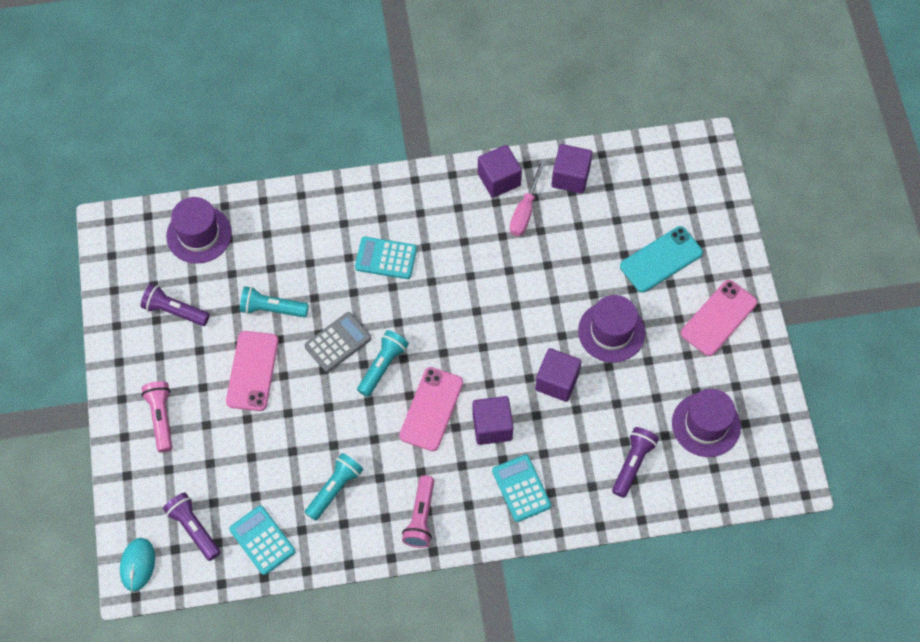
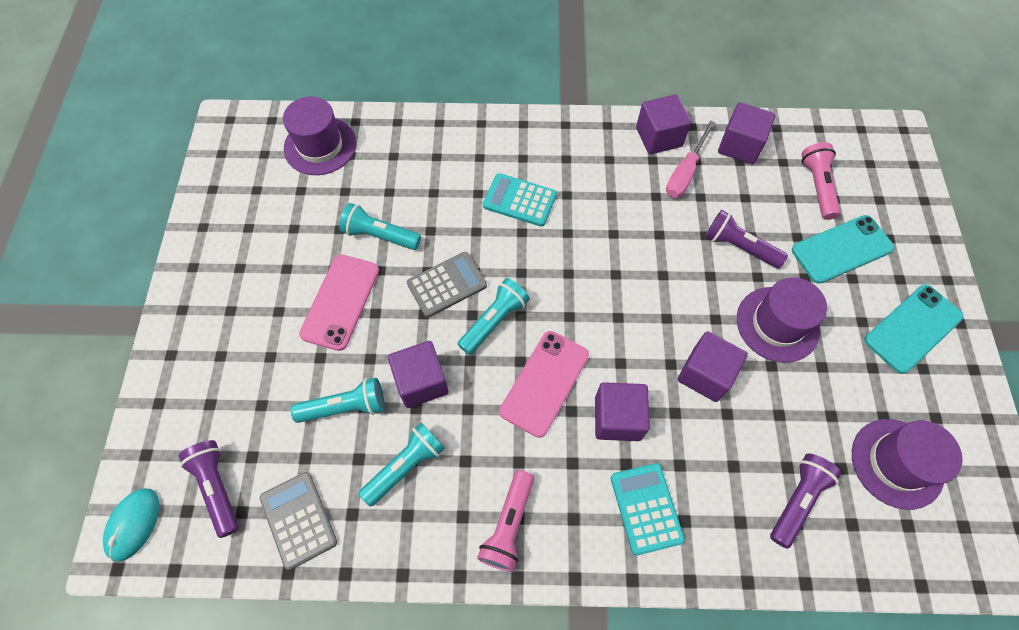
camera: 10 degrees right, 0 degrees up
purple flashlight [141,284,210,326] -> purple flashlight moved to [705,210,788,268]
pink flashlight [141,381,173,453] -> pink flashlight moved to [801,142,840,220]
turquoise calculator [229,505,295,575] -> grey calculator [260,472,337,570]
pink phone [681,280,757,356] -> turquoise phone [864,284,963,374]
none -> turquoise flashlight [291,378,384,423]
none -> purple cube [388,341,449,408]

